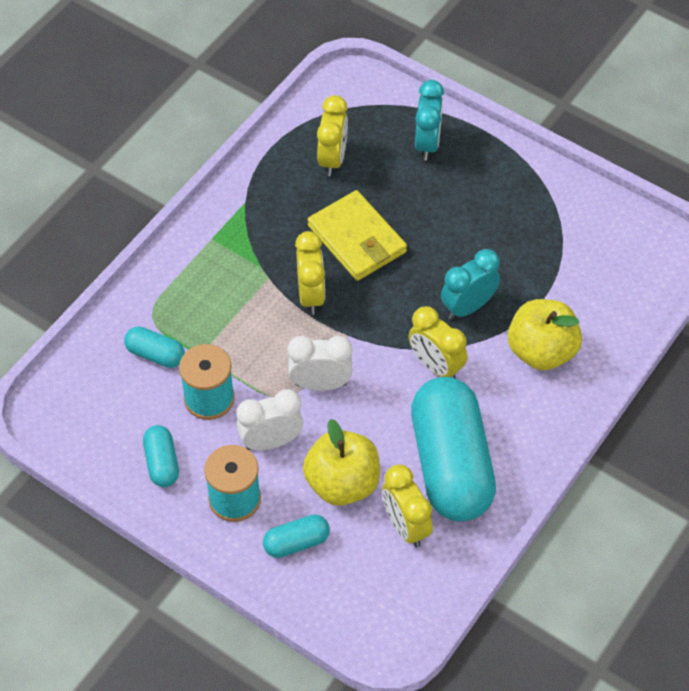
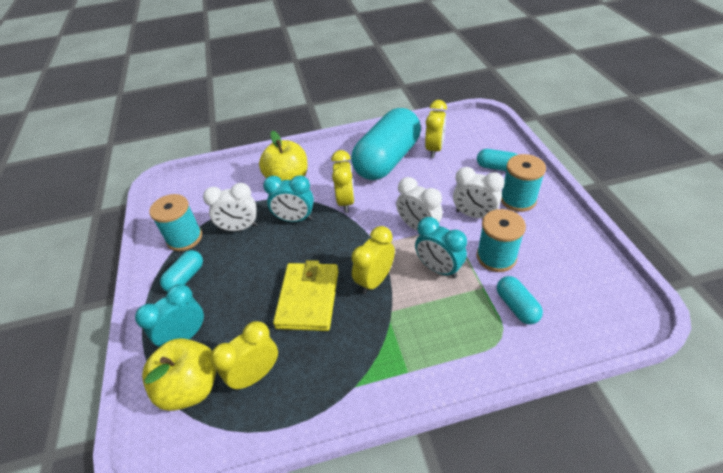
camera: 135 degrees left, 10 degrees down
turquoise capsule [143,425,179,487] -> turquoise capsule moved to [160,250,203,292]
yellow apple [303,419,380,506] -> yellow apple moved to [142,338,217,411]
none -> turquoise spool [149,194,202,251]
none -> white clock [203,183,257,231]
none -> turquoise clock [415,217,467,278]

